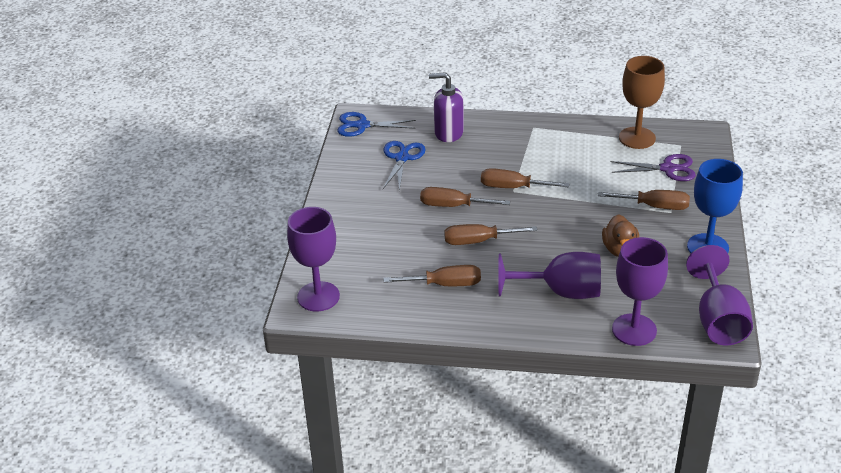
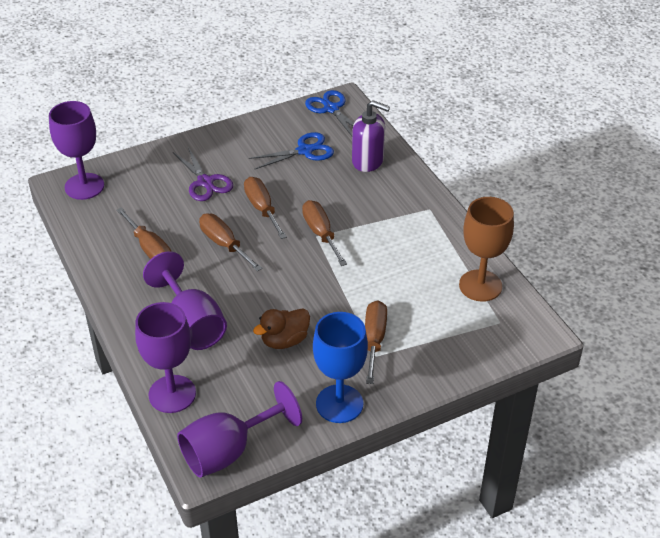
camera: 55 degrees right, 5 degrees up
purple soap dispenser [429,72,464,142] -> purple soap dispenser turned 135 degrees clockwise [352,100,390,172]
brown screwdriver [598,190,690,210] -> brown screwdriver turned 150 degrees counterclockwise [365,300,387,384]
purple scissors [610,154,696,181] -> purple scissors moved to [173,147,233,201]

